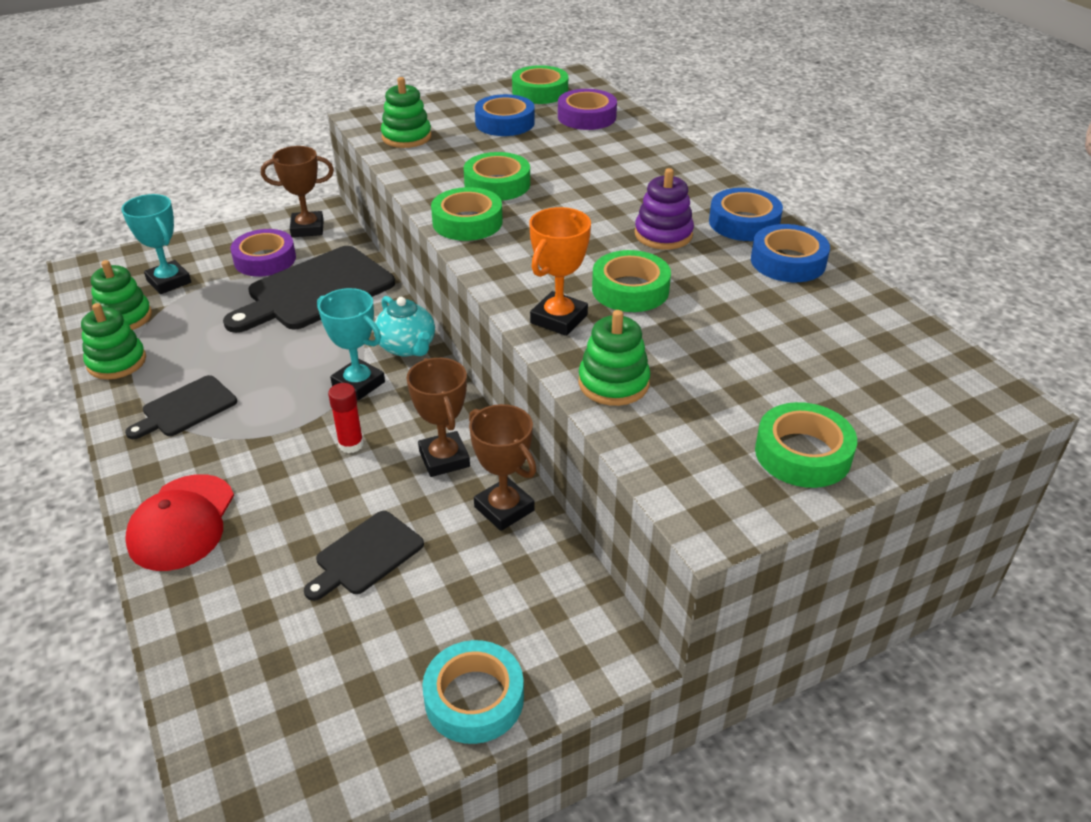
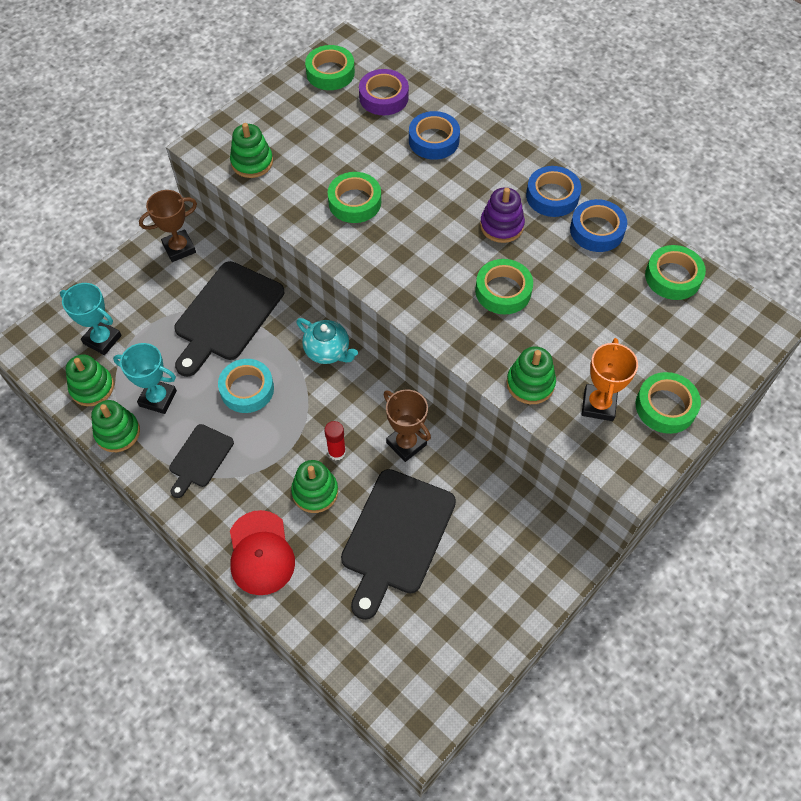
camera: 20 degrees left, 20 degrees up
purple tape [230,229,296,276] -> none
black cutting board [304,511,424,601] -> black cutting board [341,469,456,620], size x1.84
turquoise trophy [317,288,385,401] -> turquoise trophy moved to [113,343,177,414]
turquoise tape [422,640,524,744] -> turquoise tape moved to [218,359,274,413]
green tape [431,187,503,241] -> green tape moved to [645,245,706,300]
brown trophy [469,404,536,531] -> none
blue tape [475,94,535,136] -> blue tape moved to [409,111,460,160]
orange trophy [529,207,591,336] -> orange trophy moved to [581,338,638,421]
none -> green stacking toy [291,460,338,513]

